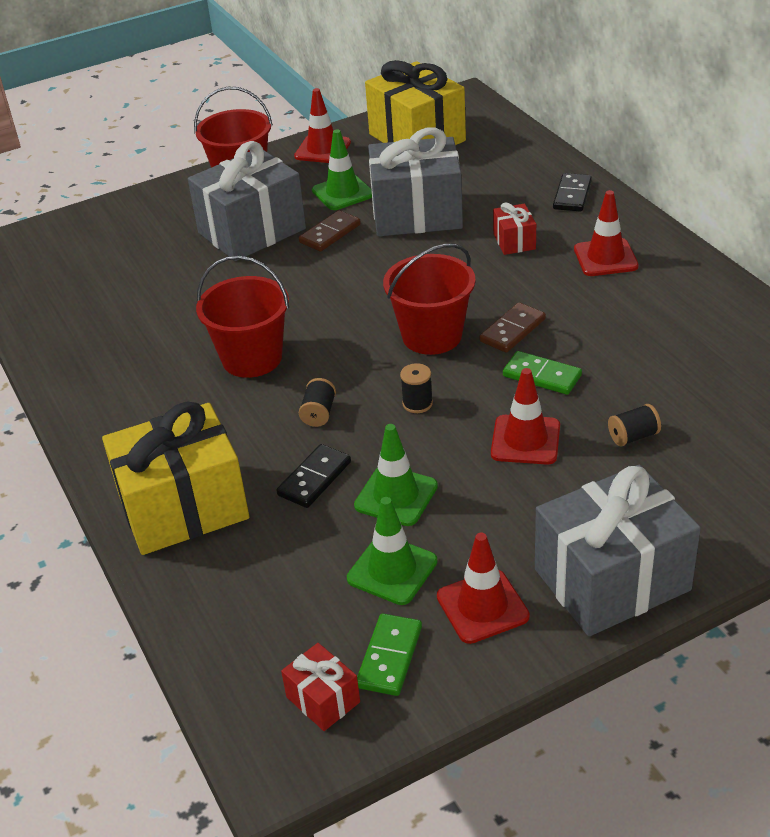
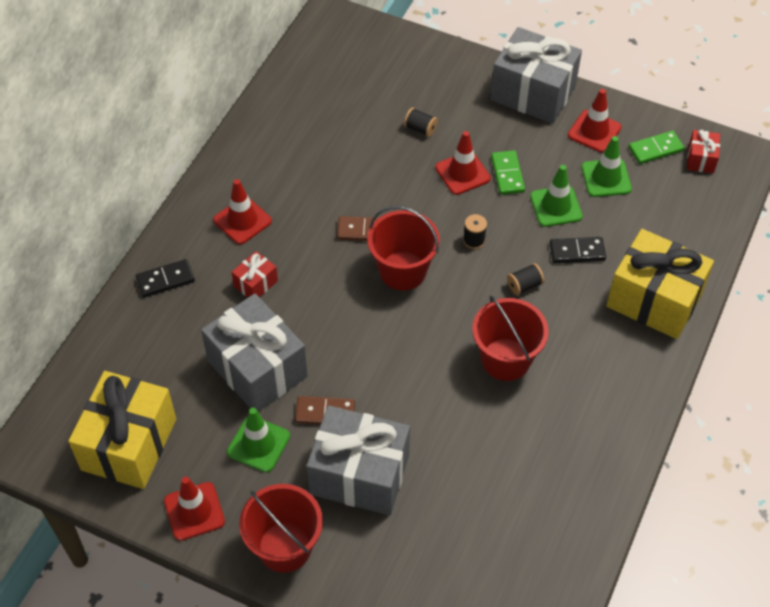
camera: 130 degrees left, 15 degrees up
green domino [503,351,582,395] -> green domino moved to [491,150,525,195]

